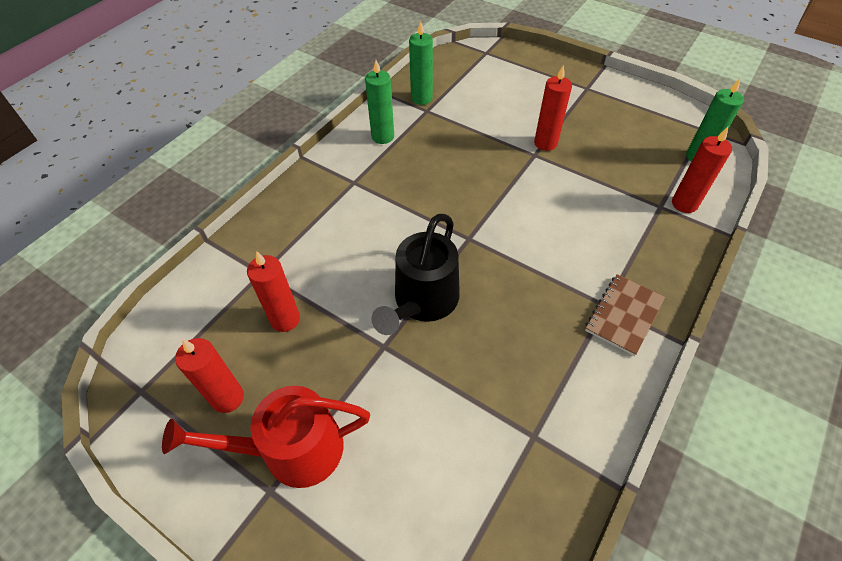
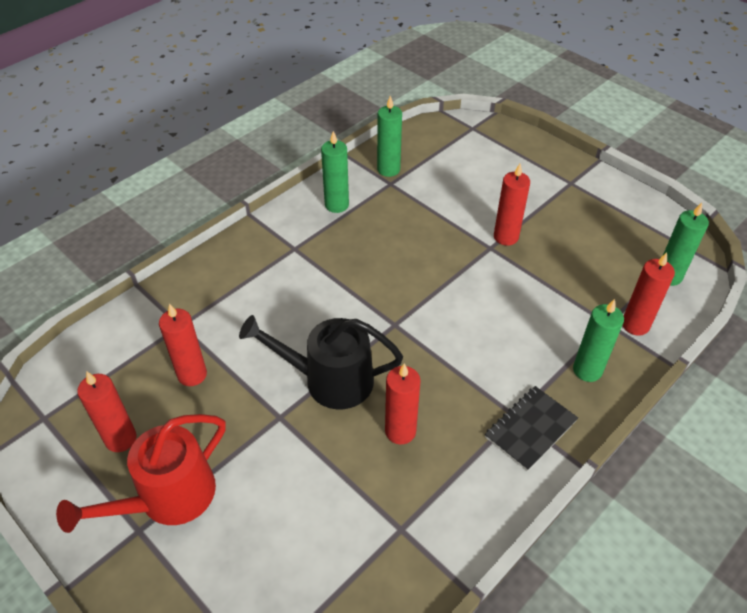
camera: 10 degrees right, 5 degrees down
red watering can [162,386,370,488] -> red watering can turned 45 degrees counterclockwise [56,414,226,533]
black watering can [371,214,460,335] -> black watering can turned 60 degrees clockwise [239,315,403,409]
brown notebook [585,274,665,356] -> black notebook [485,386,578,471]
none -> red candle [385,363,421,445]
none -> green candle [573,299,624,382]

